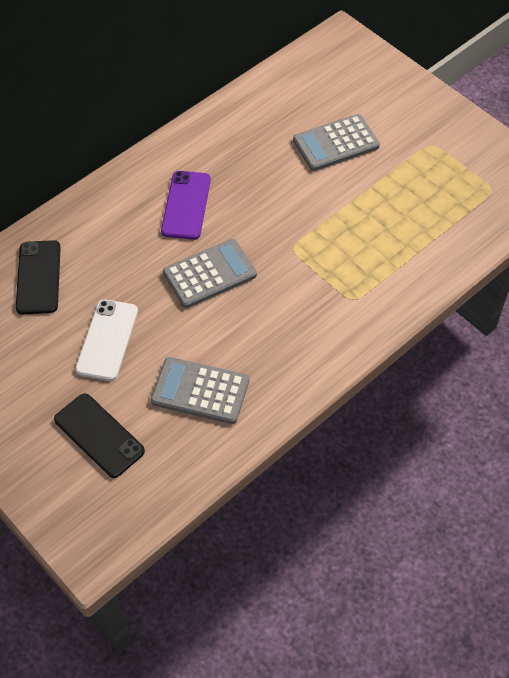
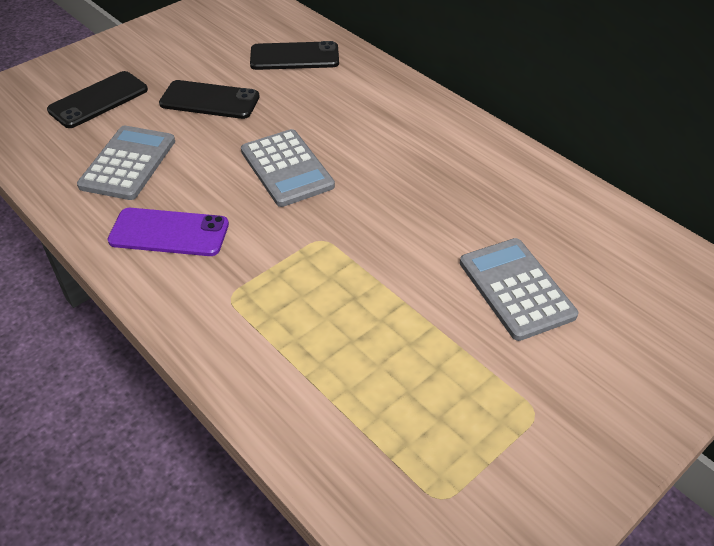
camera: 90 degrees right, 10 degrees down
white phone [75,299,138,381] -> black phone [159,80,260,119]
purple phone [161,171,211,240] -> purple phone moved to [107,208,229,256]

